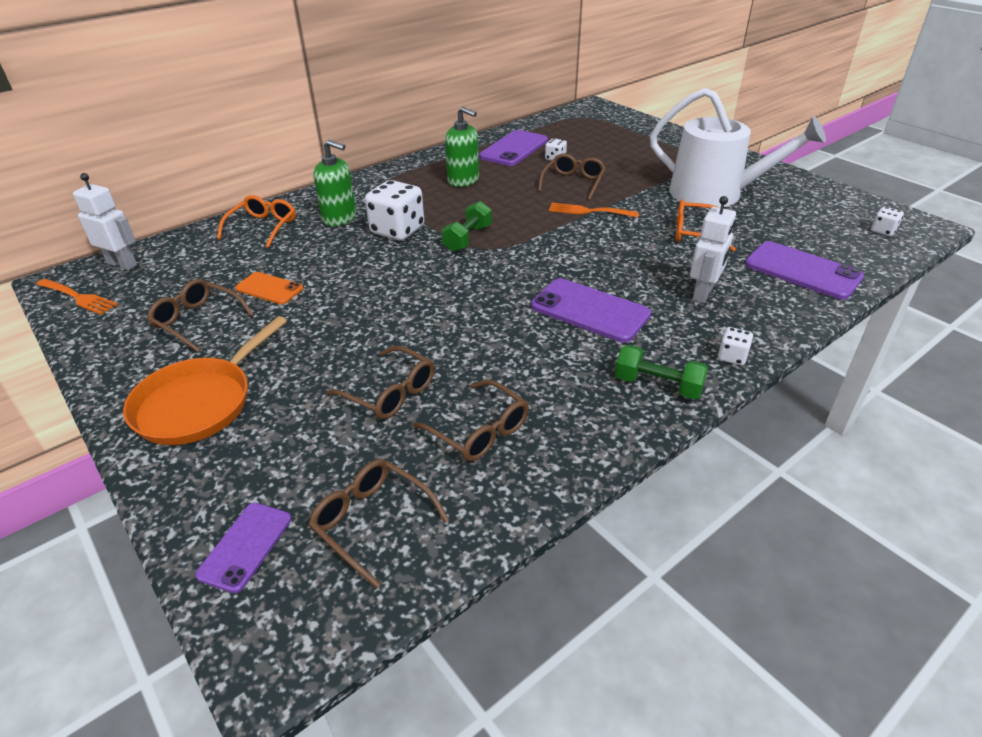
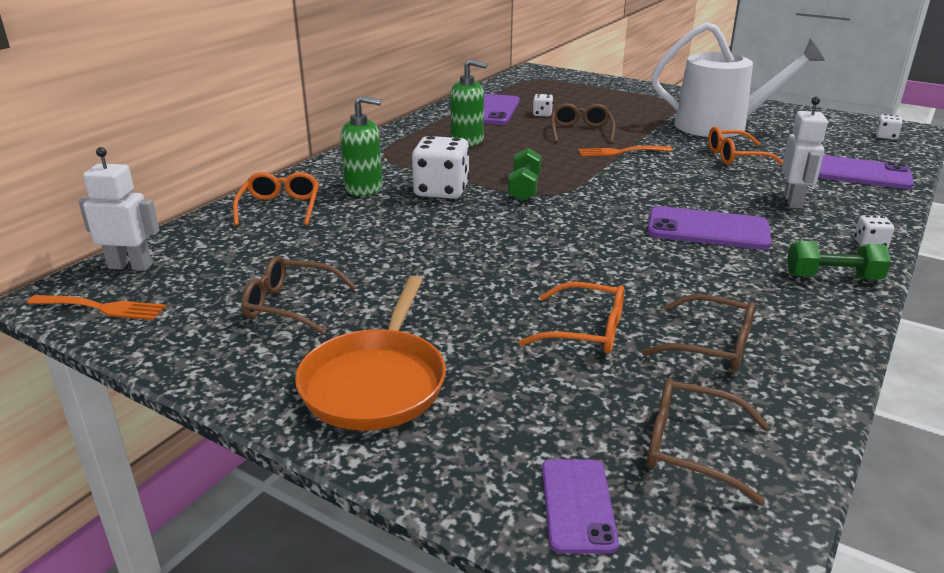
camera: 20 degrees left, 10 degrees down
orange phone [235,272,303,304] -> none
brown glasses [326,346,435,419] -> orange glasses [519,282,624,354]

